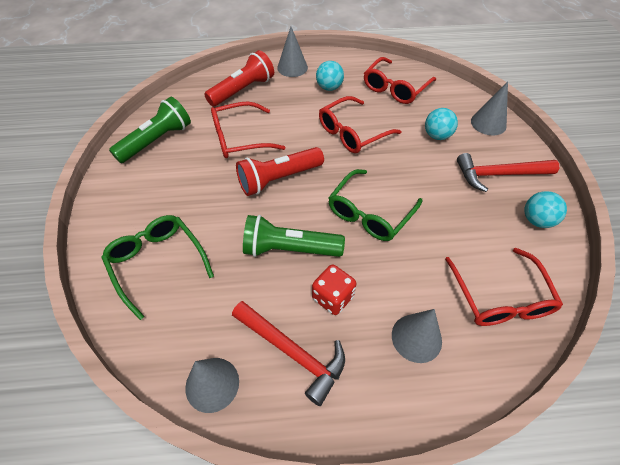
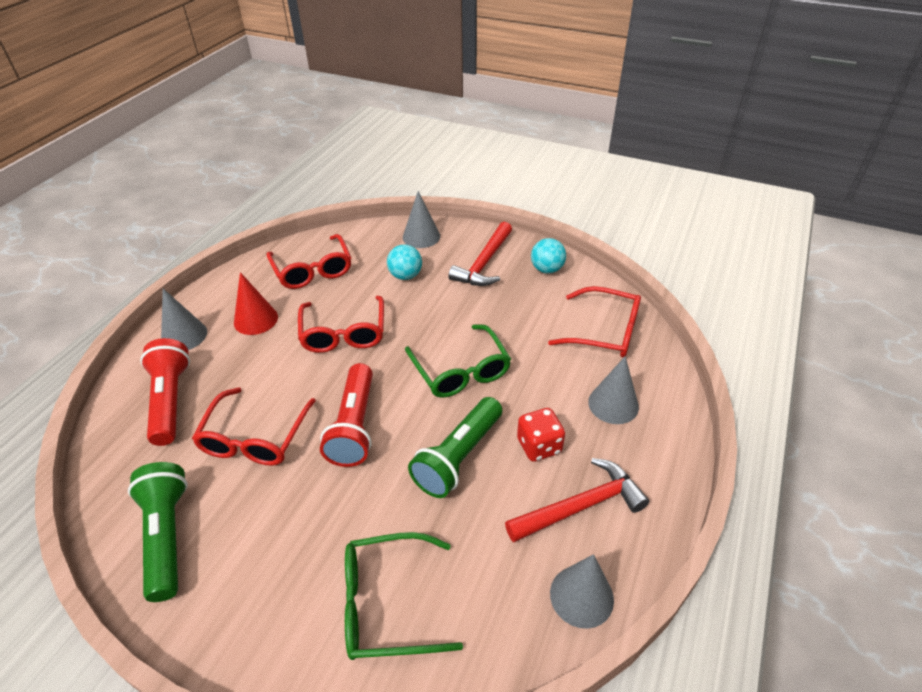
camera: 60 degrees left, 10 degrees down
turquoise ball [316,61,344,91] -> red cone [234,272,278,335]

